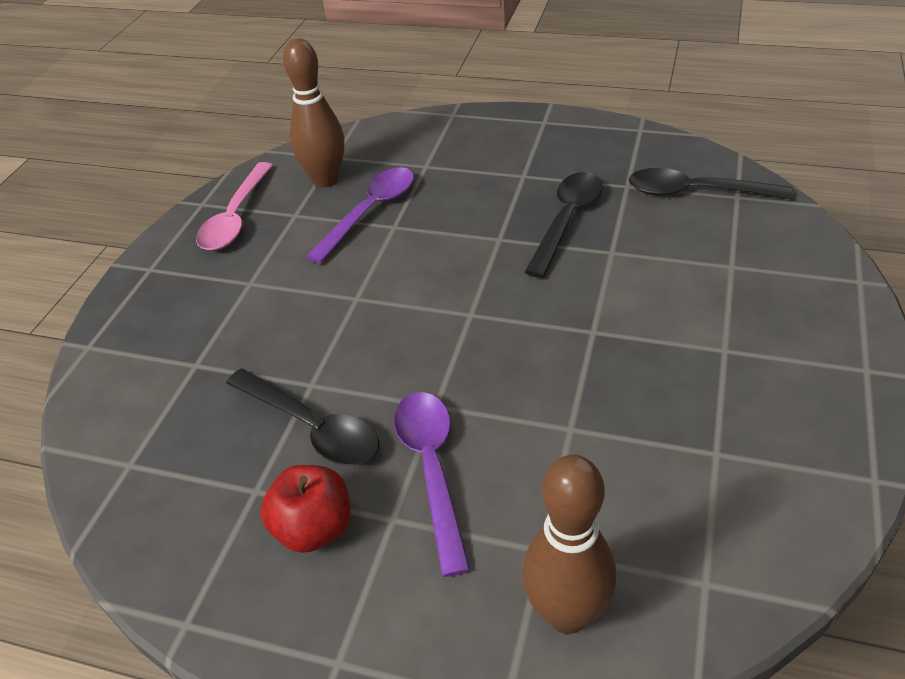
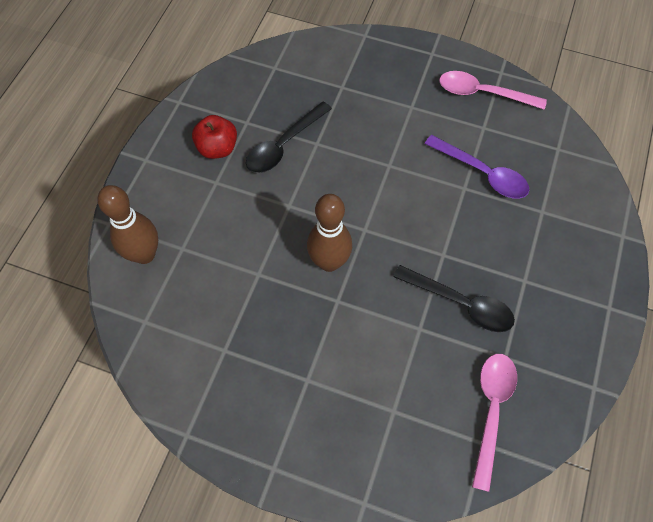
camera: 90 degrees right, 20 degrees up
brown bowling pin [283,38,345,188] -> brown bowling pin moved to [307,194,352,272]
purple spoon [394,392,471,577] -> none
black spoon [629,168,794,200] -> pink spoon [472,354,517,492]

